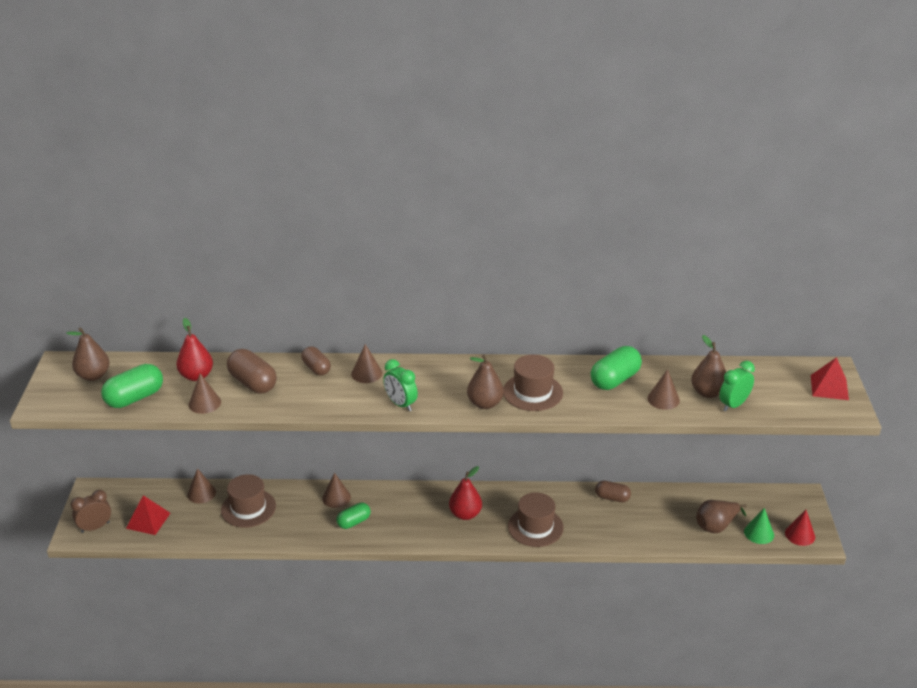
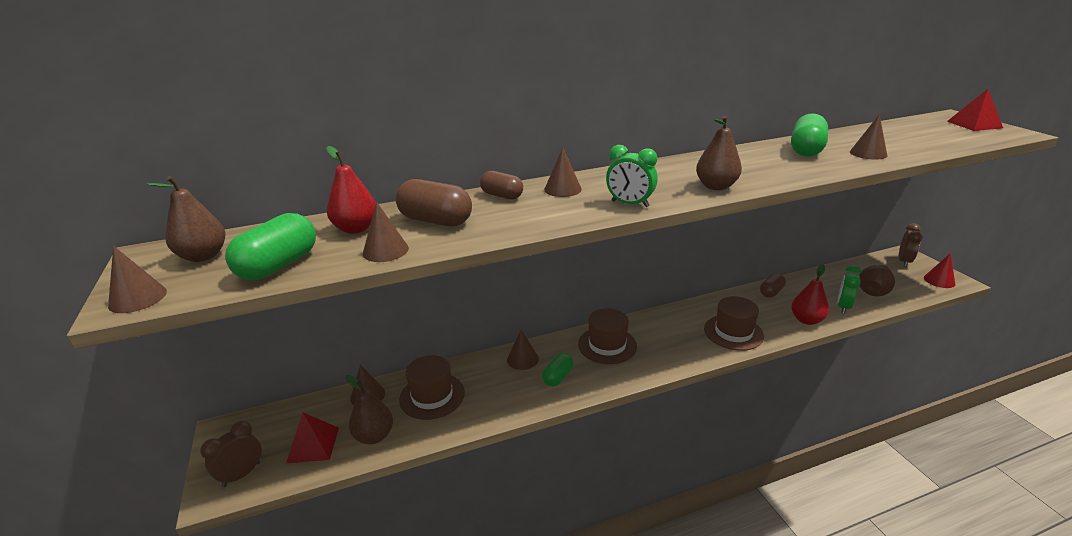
camera: 20 degrees left, 5 degrees down
red pear [449,466,482,520] -> red pear moved to [791,264,829,325]
brown hat [504,355,563,411] -> brown hat moved to [578,308,637,364]
brown capsule [595,481,631,502] -> brown capsule turned 45 degrees counterclockwise [760,273,786,298]
brown pear [691,335,726,398] -> brown pear moved to [346,375,393,444]
green clock [719,361,755,412] -> green clock moved to [837,265,861,314]
green cone [744,508,774,544] -> none
none -> brown cone [108,246,167,313]
none -> brown clock [899,223,923,267]

